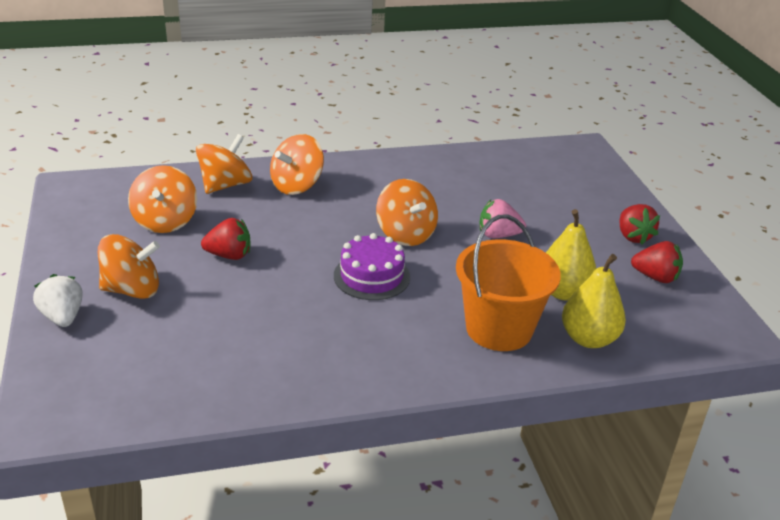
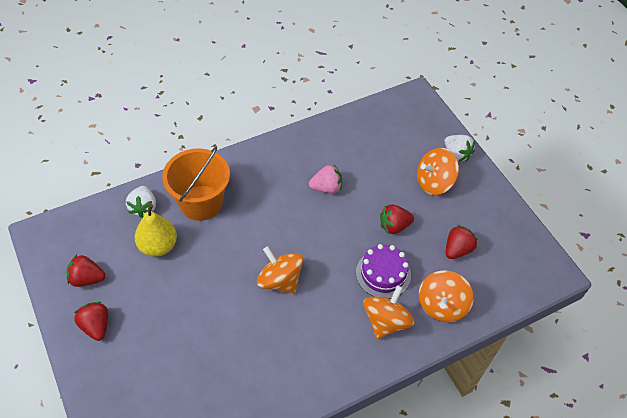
camera: 165 degrees right, 20 degrees up
orange spinning top [128,165,197,233] -> red strawberry [446,225,478,259]
purple cake [334,233,410,300] -> purple cake moved to [356,244,411,299]
pink strawberry [480,199,526,238] -> pink strawberry moved to [309,164,342,194]
yellow pear [562,254,626,348] -> white strawberry [126,186,156,218]

